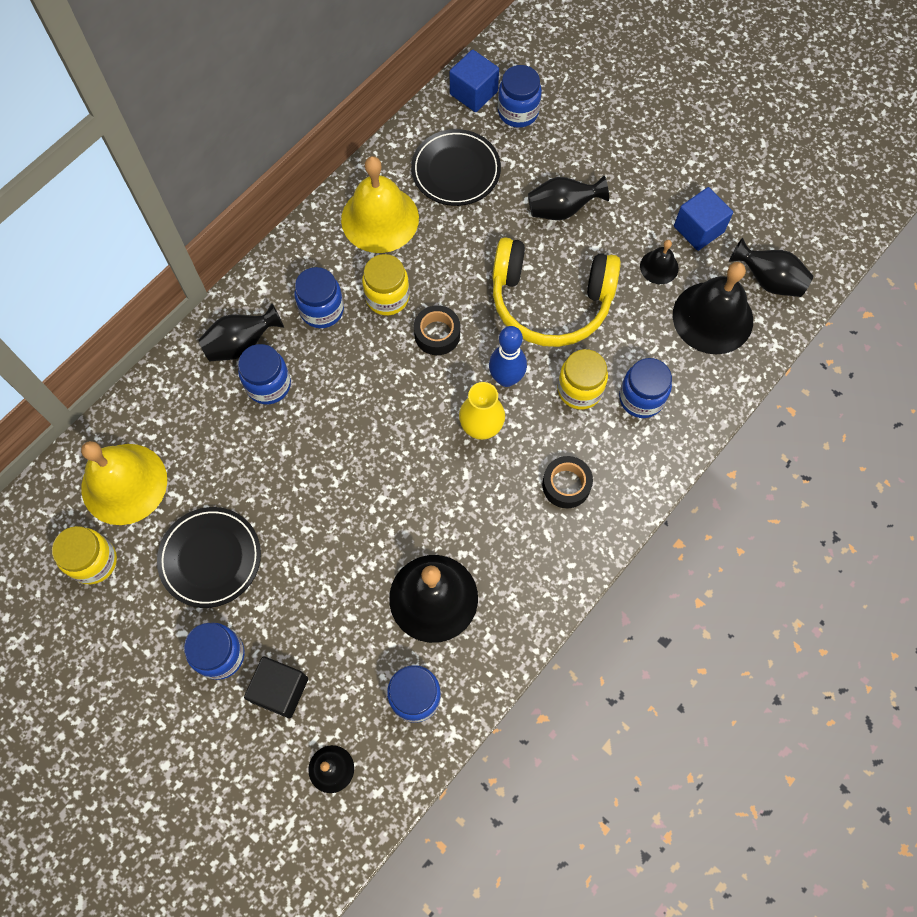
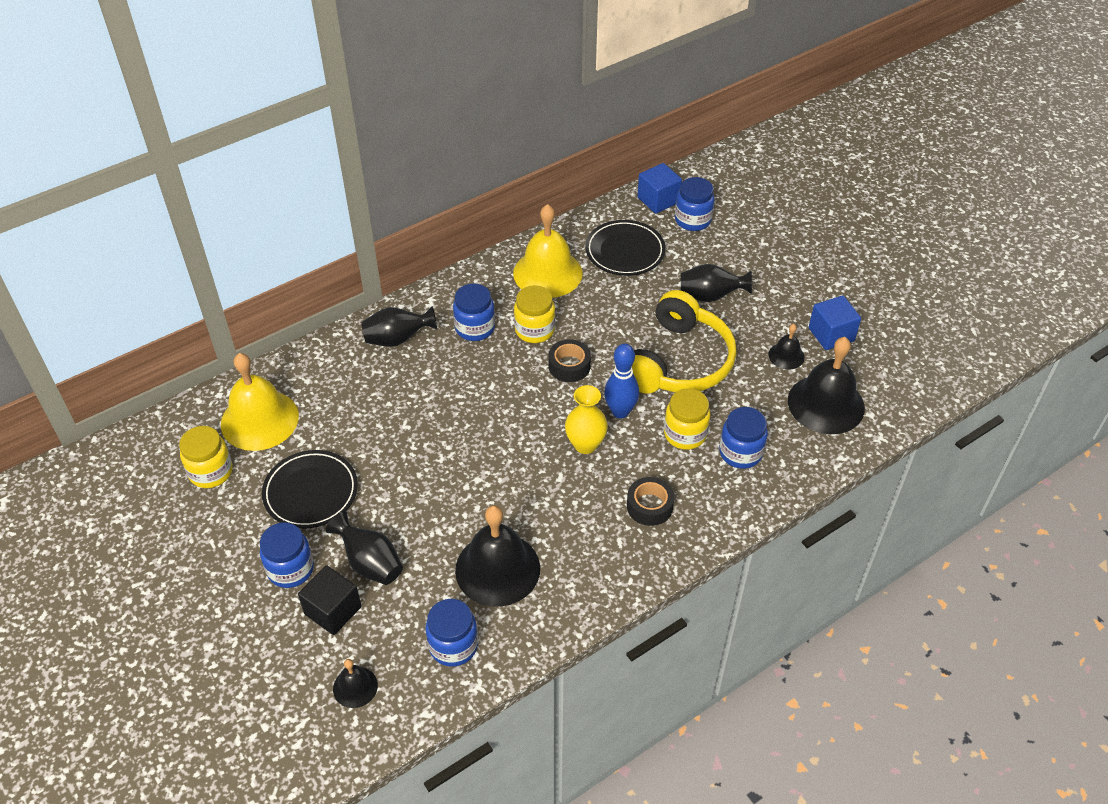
camera: 15 degrees right, 20 degrees down
blue jar [238,344,291,404] -> none
yellow headphones [492,237,621,347] -> yellow headphones turned 90 degrees counterclockwise [632,290,736,394]
black vase [729,238,813,297] -> black vase moved to [326,511,403,585]

